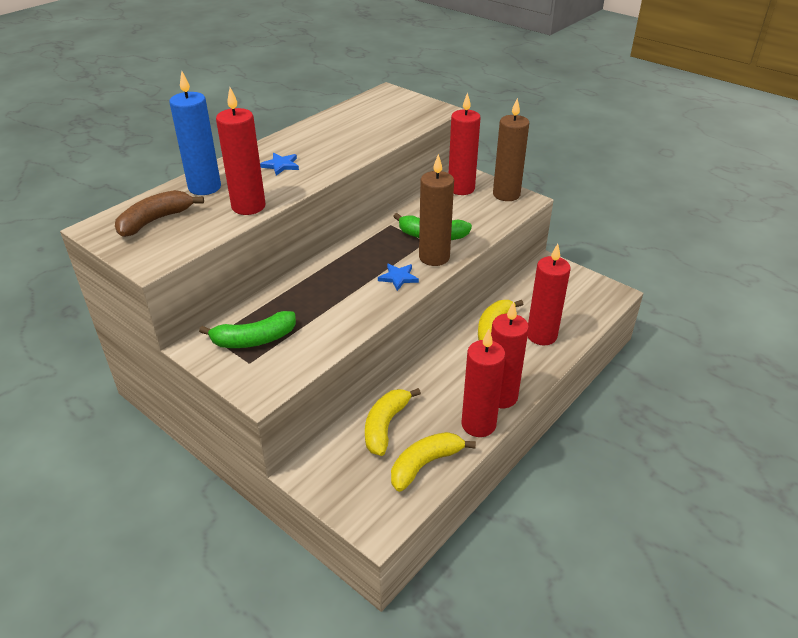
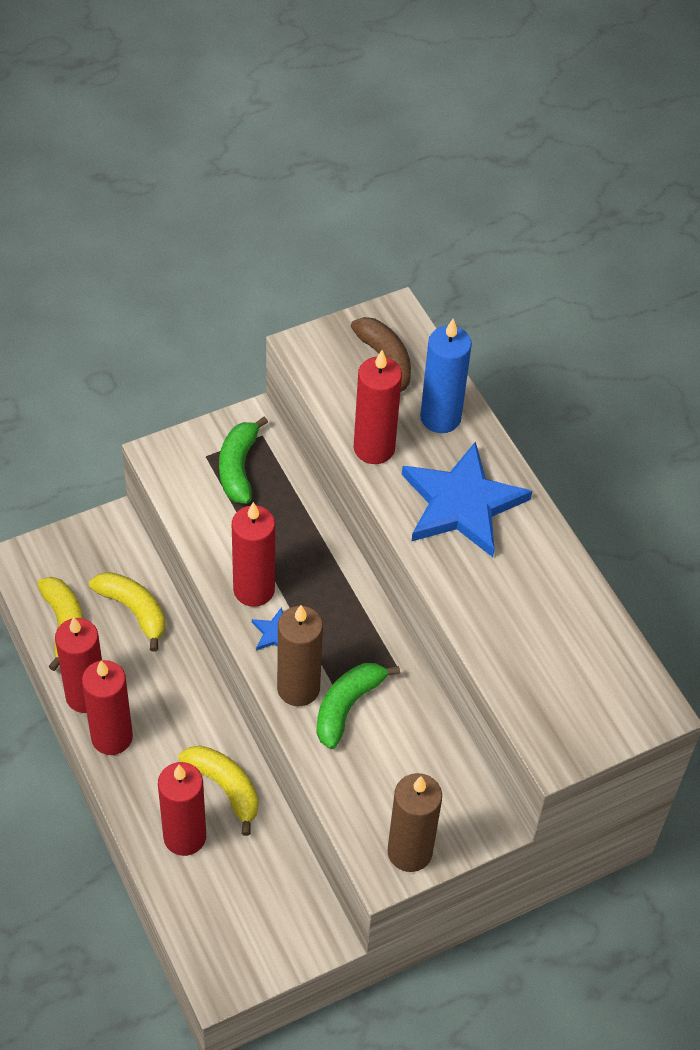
camera: 110 degrees right, 15 degrees up
blue star [260,153,299,176] -> blue star [402,441,532,557], size x2.45
red candle [449,92,481,195] -> red candle moved to [232,502,275,607]

